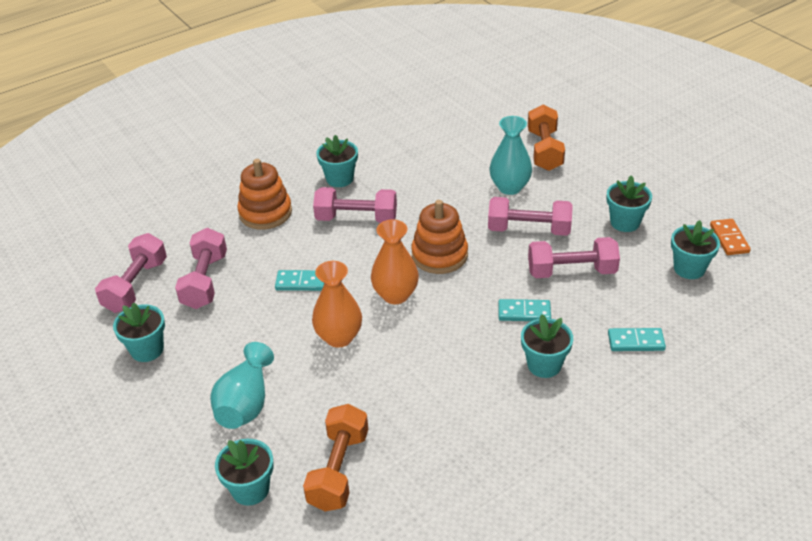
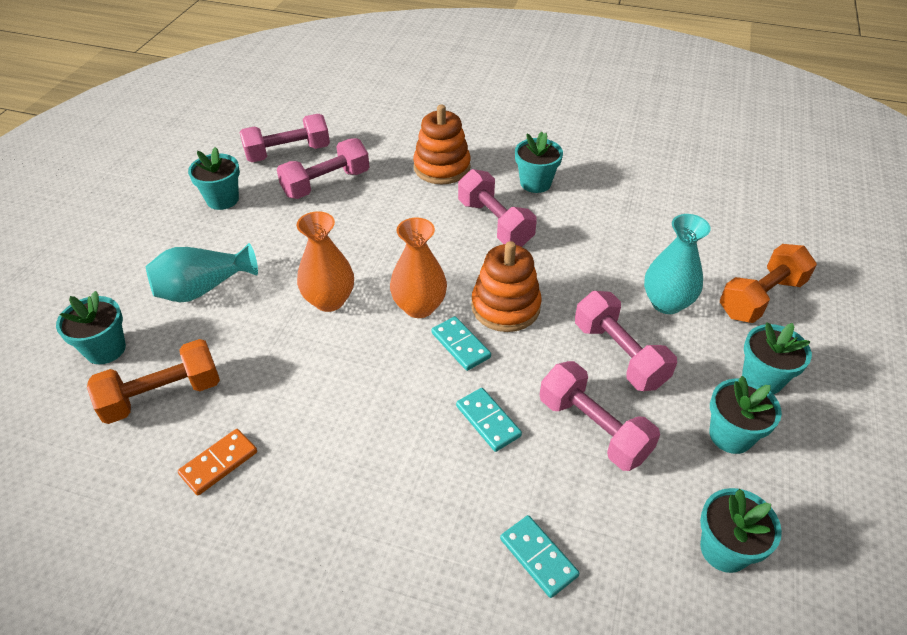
camera: 50 degrees right, 5 degrees up
turquoise domino [275,270,324,291] -> turquoise domino moved to [431,316,491,371]
turquoise flower pot [521,314,573,378] -> turquoise flower pot moved to [742,322,812,394]
orange domino [710,219,751,255] -> orange domino moved to [178,429,257,495]

